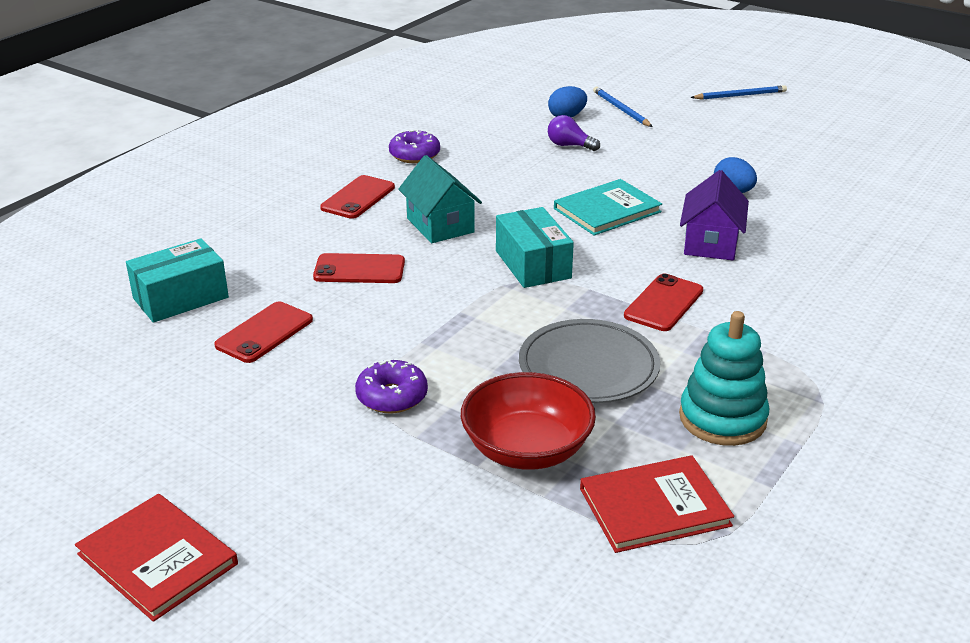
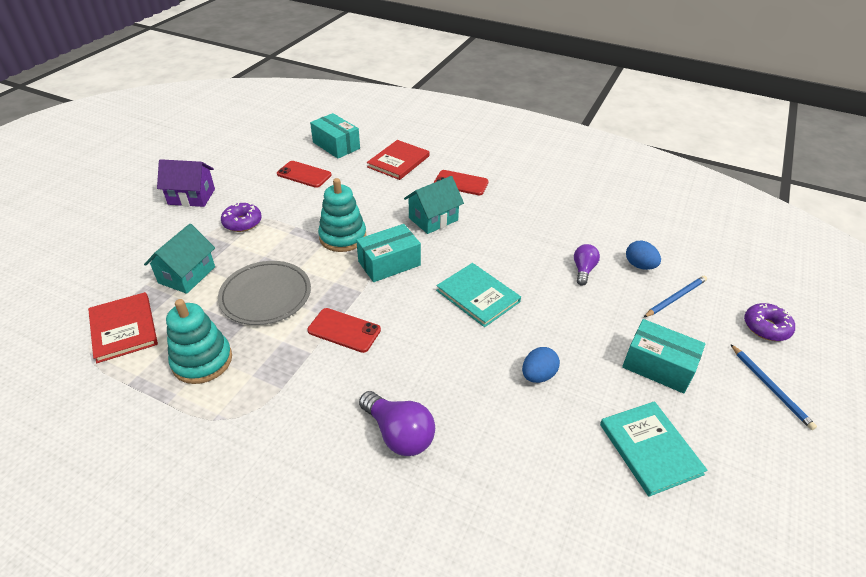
camera: 80 degrees right, 10 degrees up
red book [75,494,238,622] -> red book moved to [367,140,429,180]
red phone [313,253,405,283] -> none
purple donut [389,129,440,163] -> purple donut moved to [744,303,795,341]
red bowl [461,372,596,470] -> turquoise house [144,224,215,294]
purple house [680,170,749,260] -> purple house moved to [157,159,215,207]
none -> turquoise stacking toy [318,178,366,252]
none -> purple light bulb [359,391,435,456]
none -> turquoise book [600,401,708,497]
none -> turquoise box [622,319,705,394]

